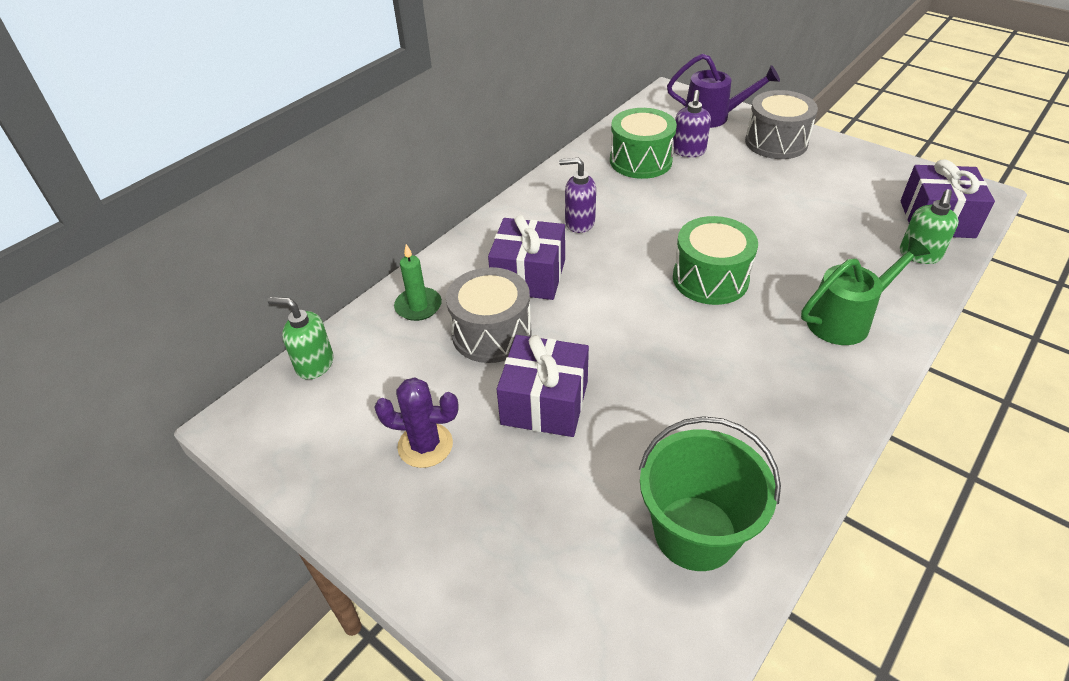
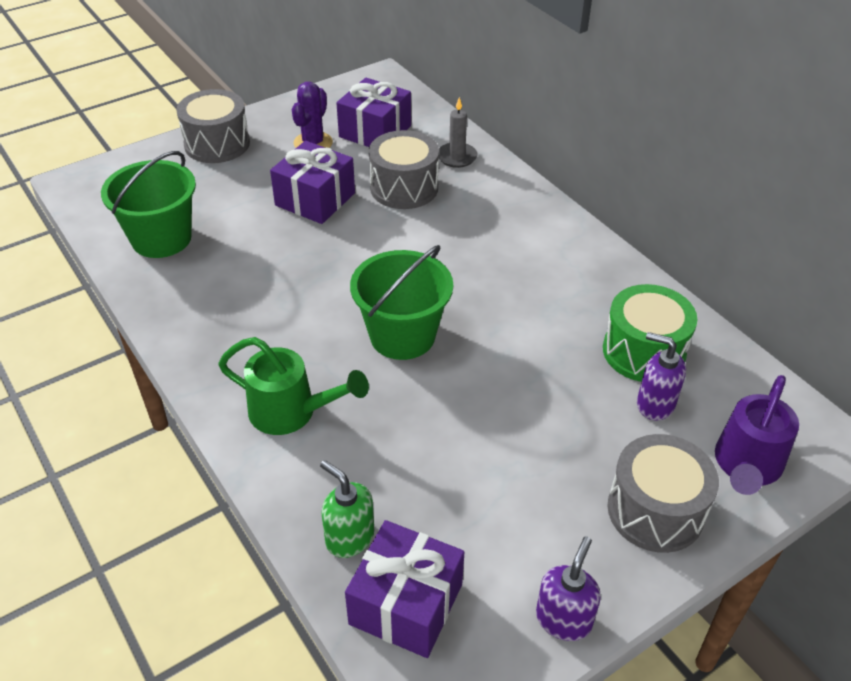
camera: 105 degrees right, 0 degrees up
green soap dispenser [268,297,333,380] -> none
green candle [394,244,442,321] -> grey candle [439,97,477,168]
purple gift [488,215,565,300] -> purple gift moved to [336,78,411,147]
purple soap dispenser [559,158,596,233] -> purple soap dispenser moved to [536,536,601,641]
green drum [673,216,758,305] -> green bucket [350,245,453,360]
green watering can [801,237,930,345] -> green watering can turned 60 degrees counterclockwise [218,337,369,435]
none -> grey drum [176,89,250,163]

